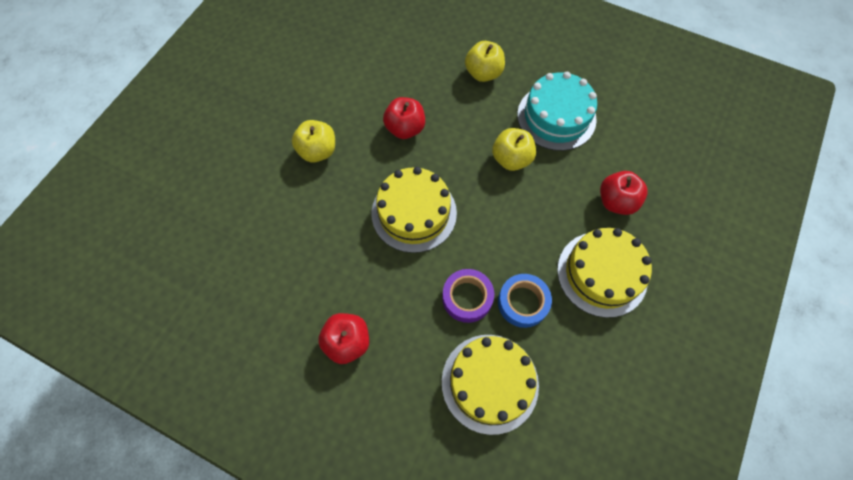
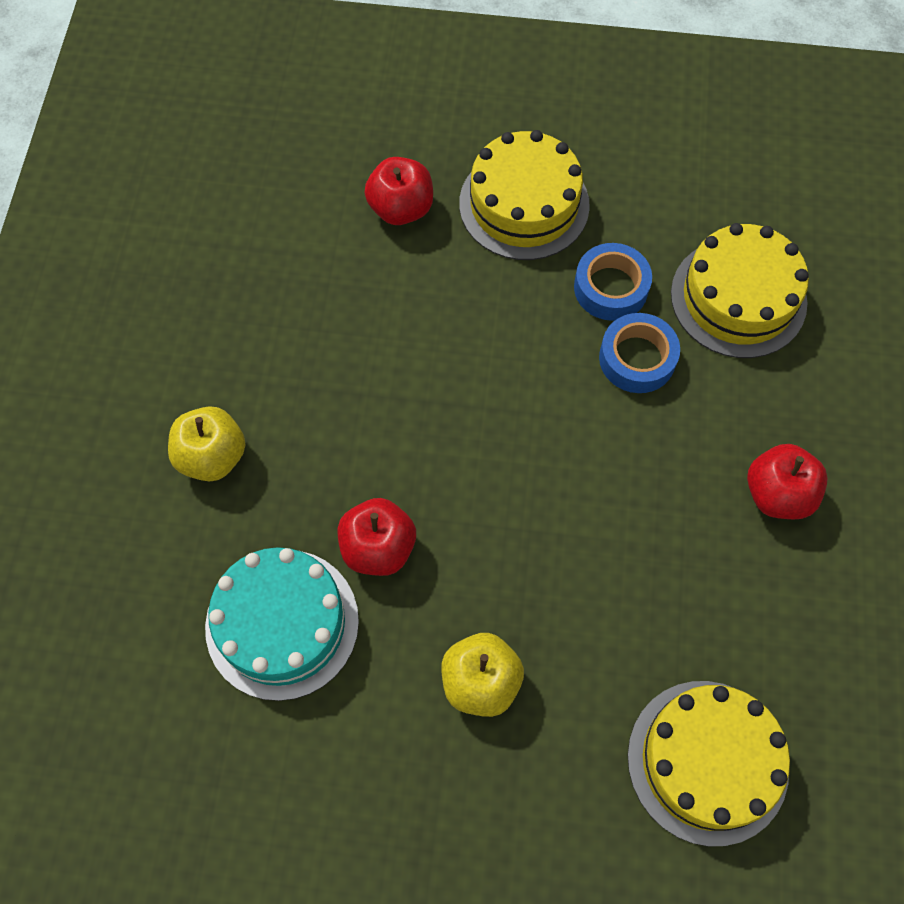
camera: 110 degrees left, 0 degrees up
yellow cake [372,167,457,253] -> yellow cake moved to [628,681,790,847]
purple tape [442,269,494,323] -> blue tape [599,313,680,393]
yellow apple [492,128,536,171] -> none
turquoise cake [517,72,597,151] -> turquoise cake moved to [205,547,359,701]

